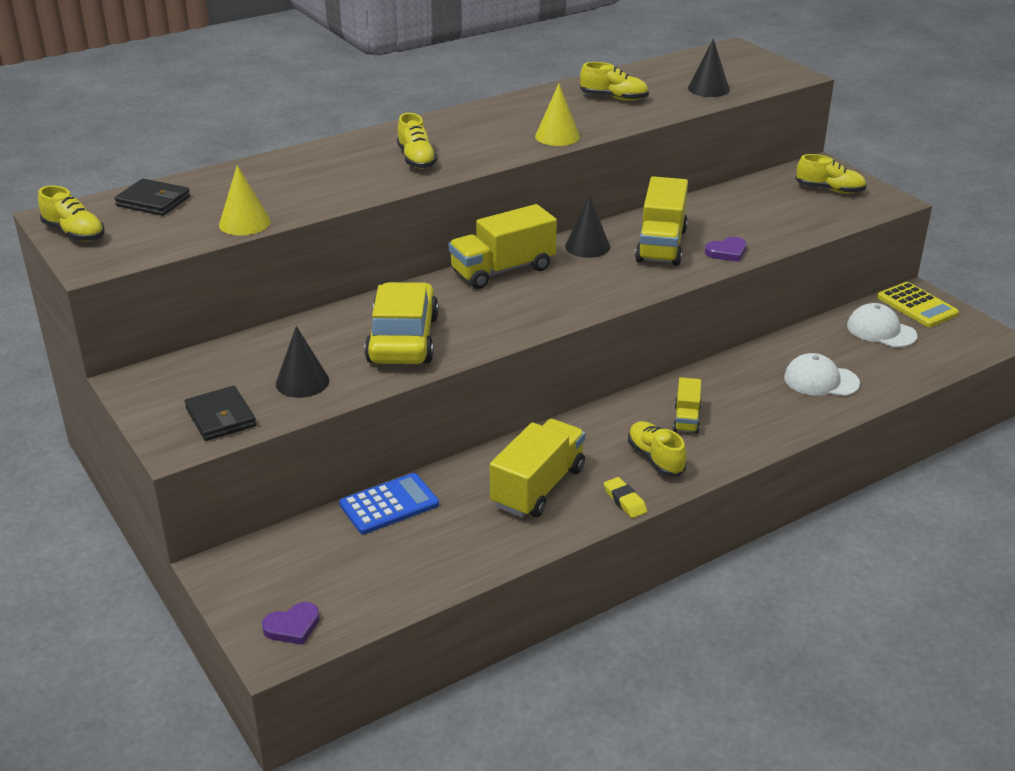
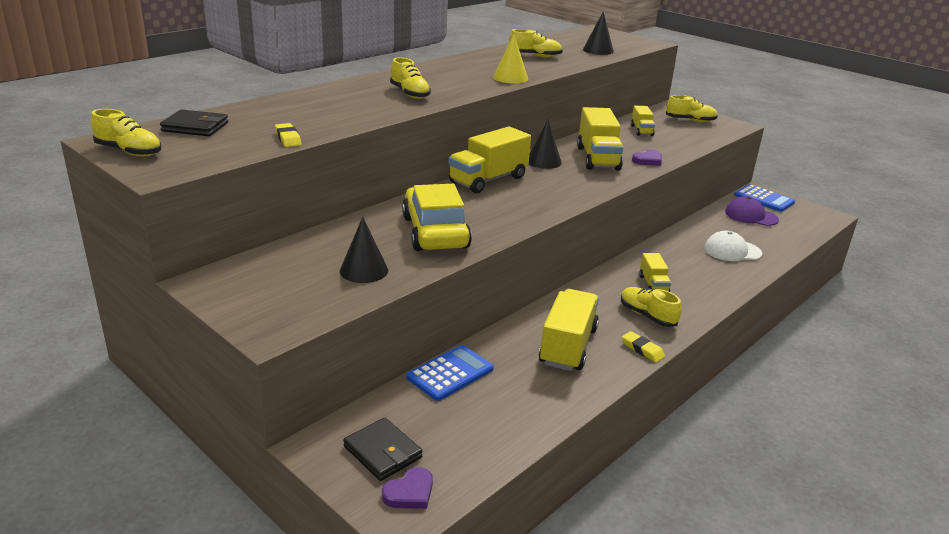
camera: 15 degrees left, 5 degrees down
black wallet [184,386,256,441] -> black wallet moved to [343,418,423,481]
yellow cone [219,165,271,235] -> yellow eraser [275,123,301,147]
white cap [847,303,917,348] -> purple cap [725,196,779,226]
yellow calculator [877,282,959,327] -> blue calculator [734,184,795,212]
none -> yellow truck [631,106,655,136]

